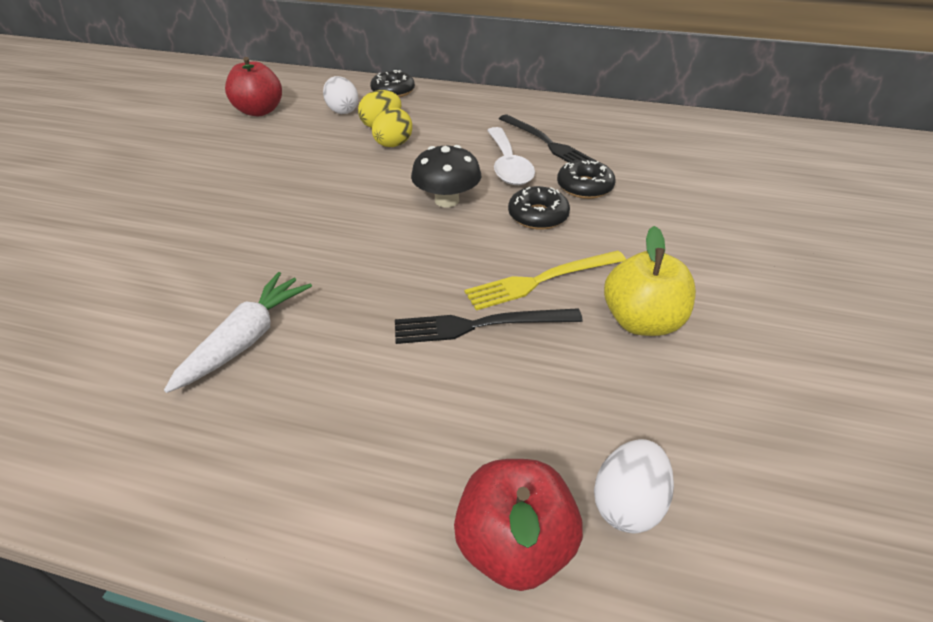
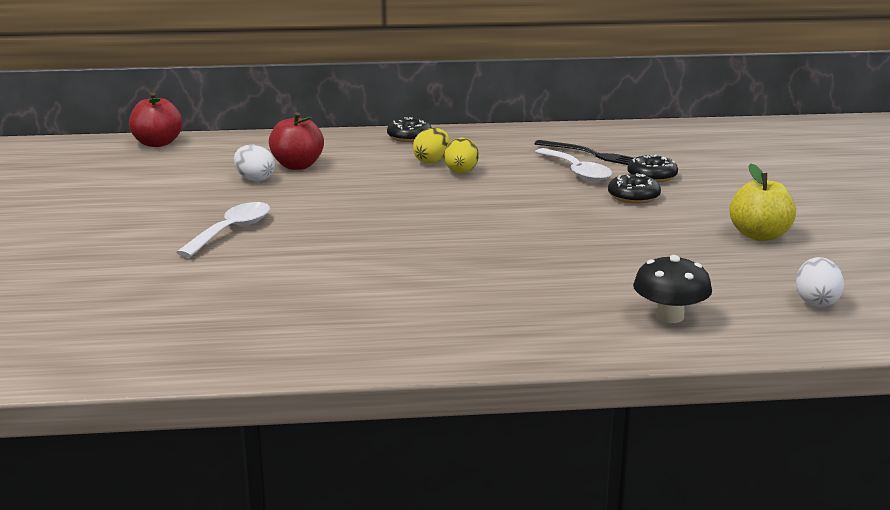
camera: 20 degrees left, 20 degrees down
white carrot [164,272,312,393] -> none
white egg [323,76,359,114] -> white egg moved to [234,145,275,182]
black fork [395,308,583,344] -> none
black mushroom [411,145,481,208] -> black mushroom moved to [633,255,712,323]
red apple [454,459,583,591] -> red apple moved to [129,93,182,147]
yellow fork [465,250,626,310] -> none
none -> white spoon [176,202,270,257]

